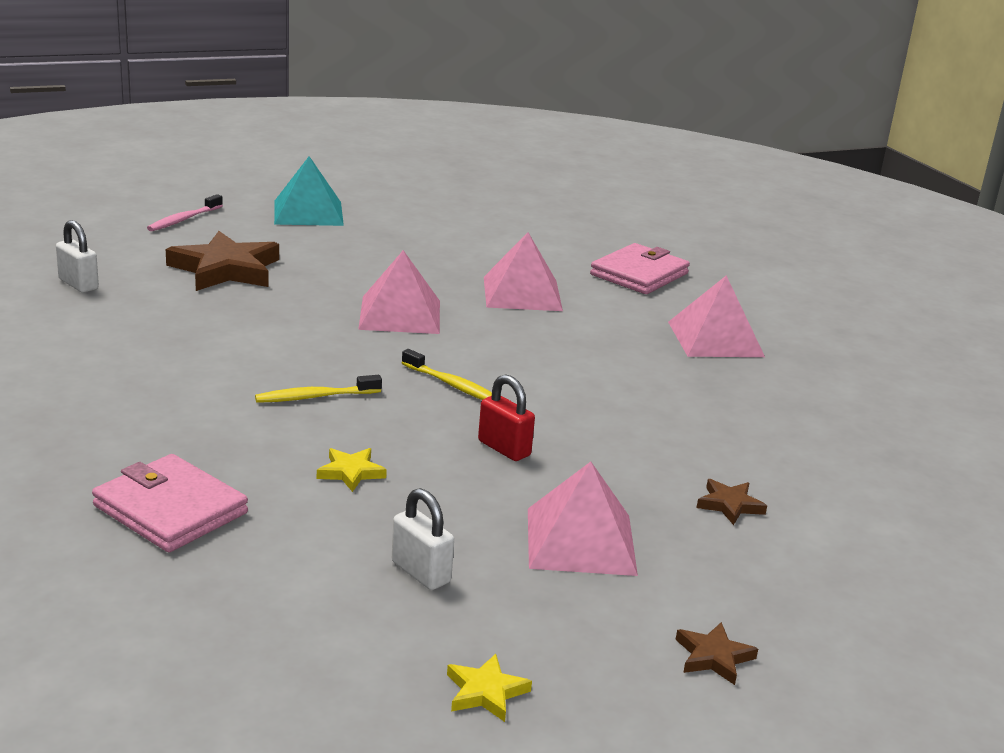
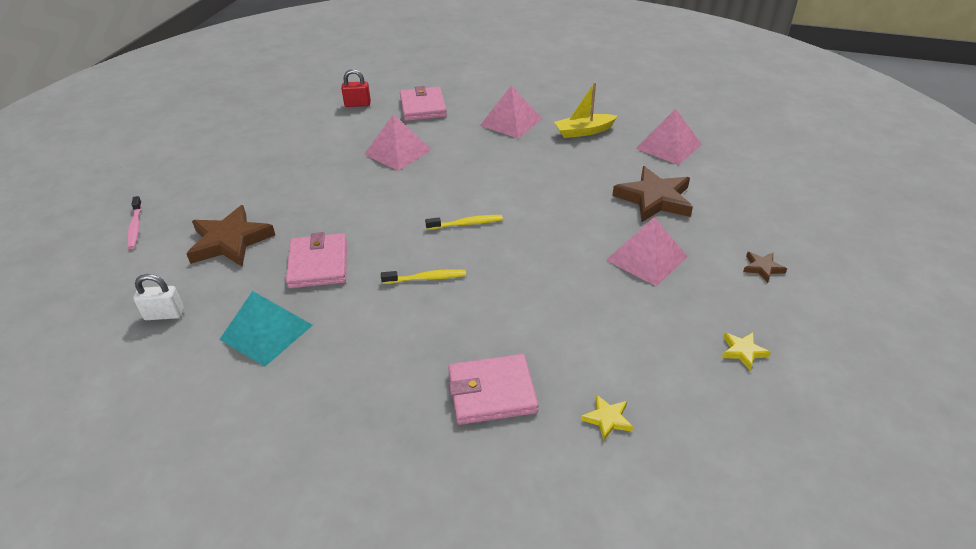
camera: 45 degrees left, 15 degrees up
yellow toothbrush [255,375,382,403] -> yellow toothbrush turned 120 degrees counterclockwise [381,269,466,284]
turquoise pyramid [274,156,344,226] -> turquoise pyramid moved to [219,291,313,366]
yellow star [317,448,387,492] -> yellow star moved to [581,394,633,441]
pink pyramid [358,250,440,334] -> pink pyramid moved to [635,108,702,165]
white padlock [392,488,454,590] -> none
red padlock [478,374,535,461] -> red padlock moved to [341,69,371,107]
brown star [697,479,767,525] -> brown star [612,166,693,222], size x2.17
none -> pink wallet [286,232,347,288]
none -> yellow boat [554,82,617,138]

